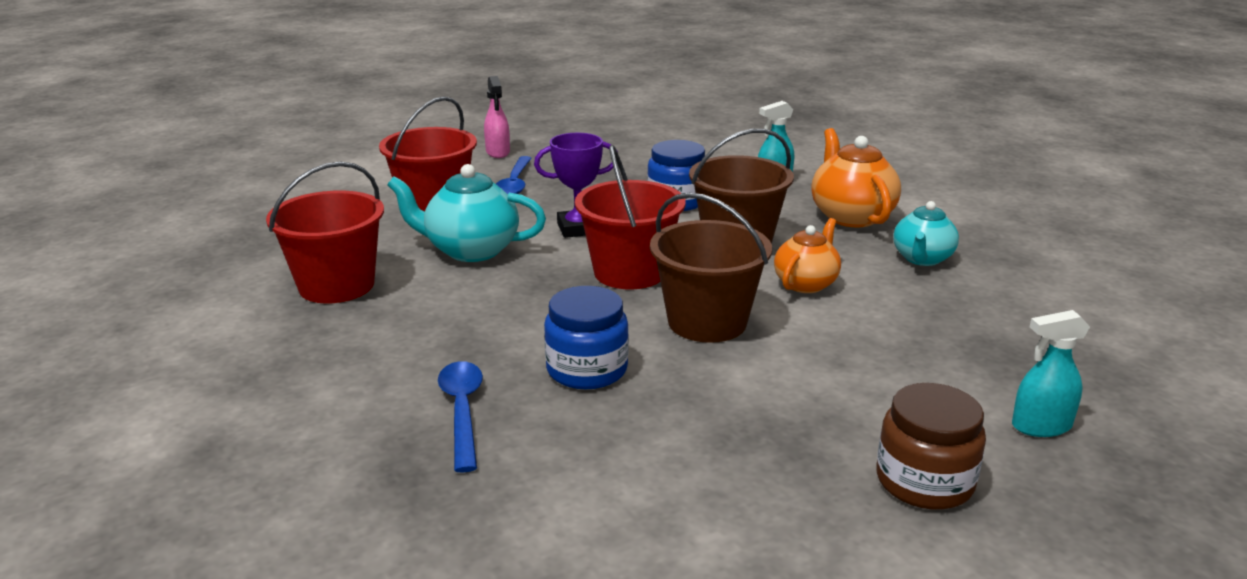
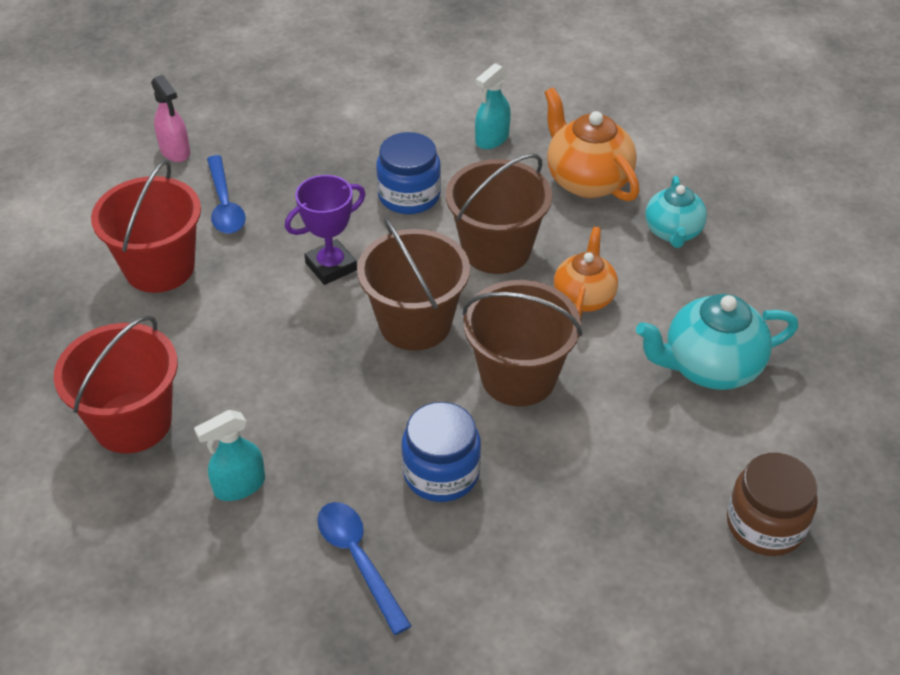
camera: 20 degrees left, 20 degrees up
turquoise teapot [387,164,546,262] -> turquoise teapot moved to [636,294,798,390]
red bucket [575,145,686,289] -> brown bucket [357,216,470,351]
turquoise spray bottle [1012,310,1090,437] -> turquoise spray bottle moved to [194,410,265,501]

